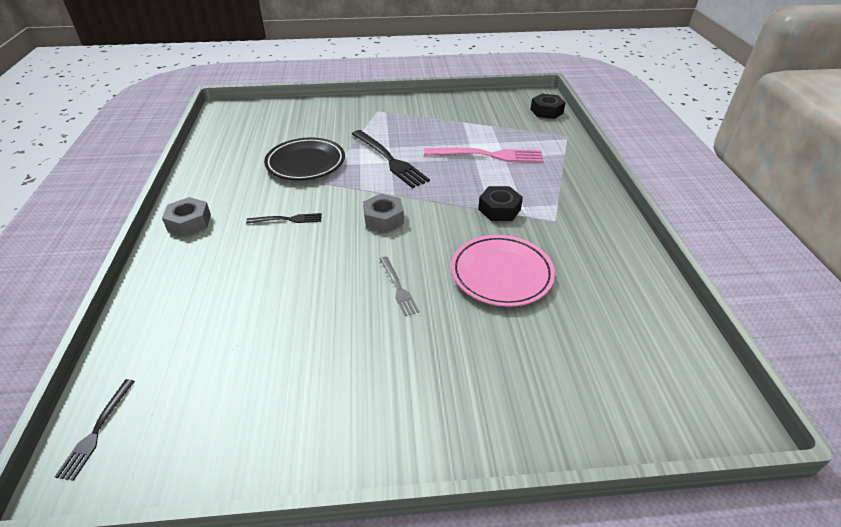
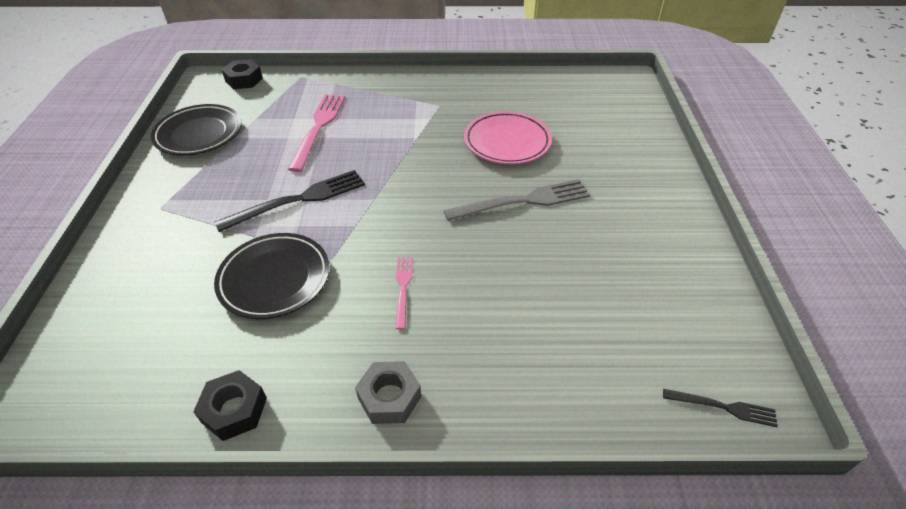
camera: 85 degrees left, 5 degrees up
black fork [246,213,322,224] -> pink fork [395,257,413,329]
grey nut [363,194,404,233] -> none
grey fork [380,256,419,316] -> grey fork [444,179,590,221], size x1.88
black nut [478,186,523,221] -> black nut moved to [193,370,267,441]
none -> black plate [151,104,242,155]

